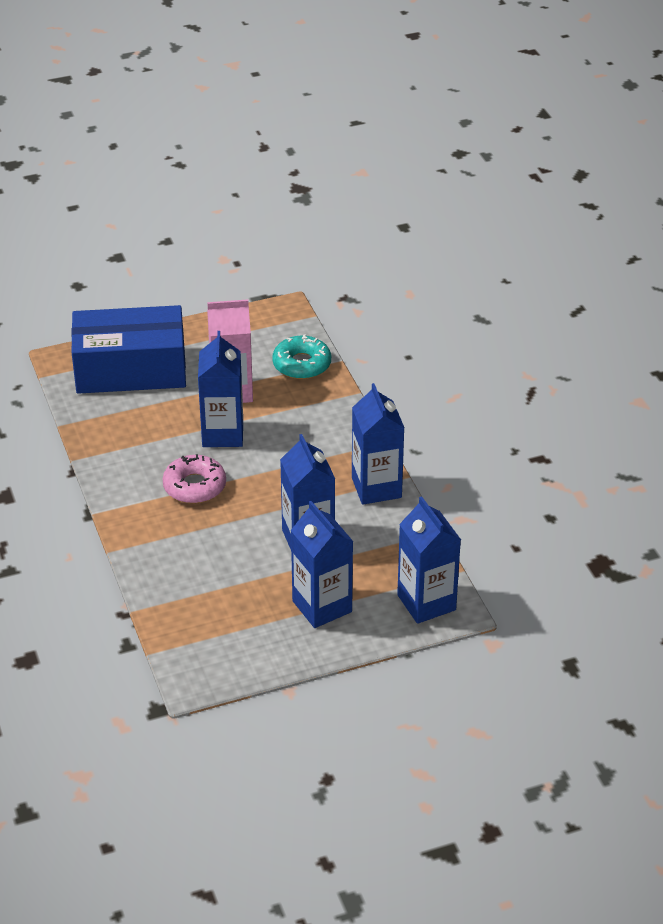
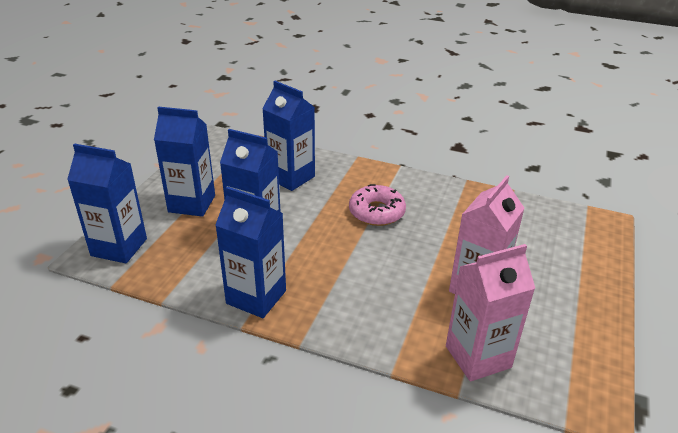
camera: 130 degrees right, 5 degrees down
blue box [71,305,186,394] -> none
blue carton [198,331,243,447] -> blue carton moved to [262,81,315,191]
turquoise donut [272,335,331,379] -> pink carton [446,244,535,382]

